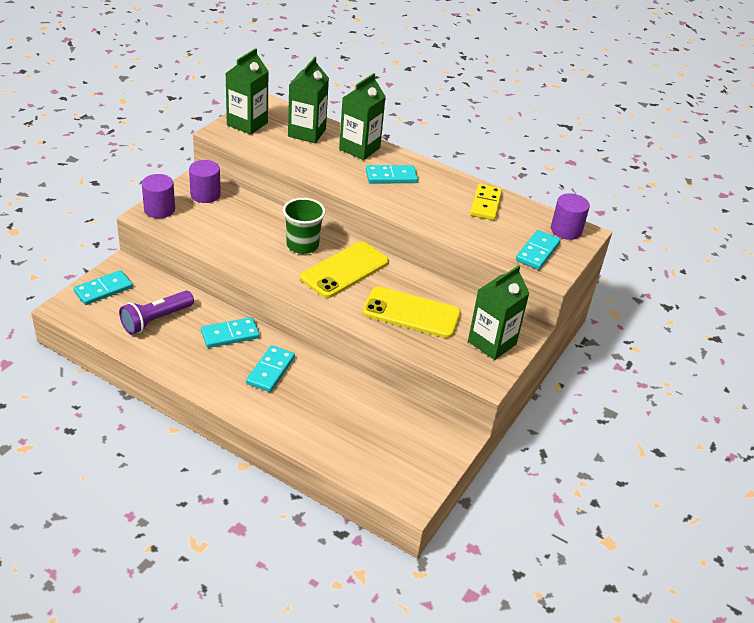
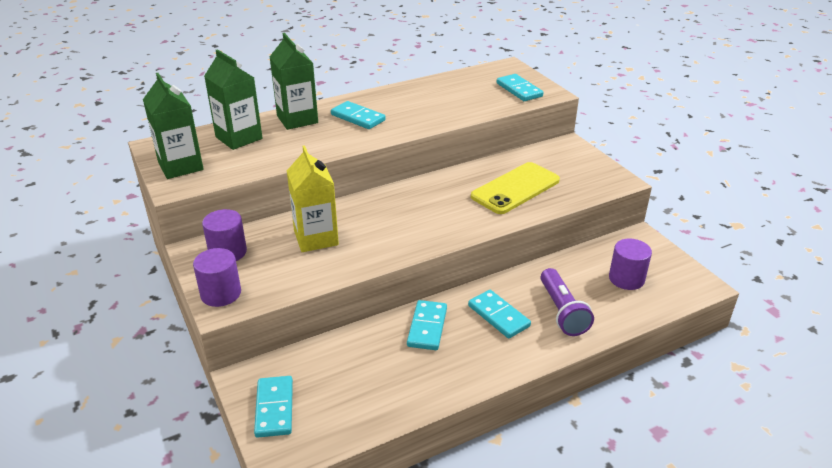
camera: 55 degrees left, 5 degrees down
purple flashlight [119,291,194,335] -> purple flashlight moved to [541,268,594,336]
green cup [283,198,326,254] -> none
yellow phone [300,241,389,298] -> none
turquoise domino [366,165,418,184] -> turquoise domino turned 75 degrees counterclockwise [331,101,385,129]
green carton [468,265,529,360] -> none
yellow domino [470,184,502,220] -> none
purple cylinder [551,193,590,240] -> purple cylinder moved to [609,239,652,290]
none -> yellow carton [287,146,339,252]

